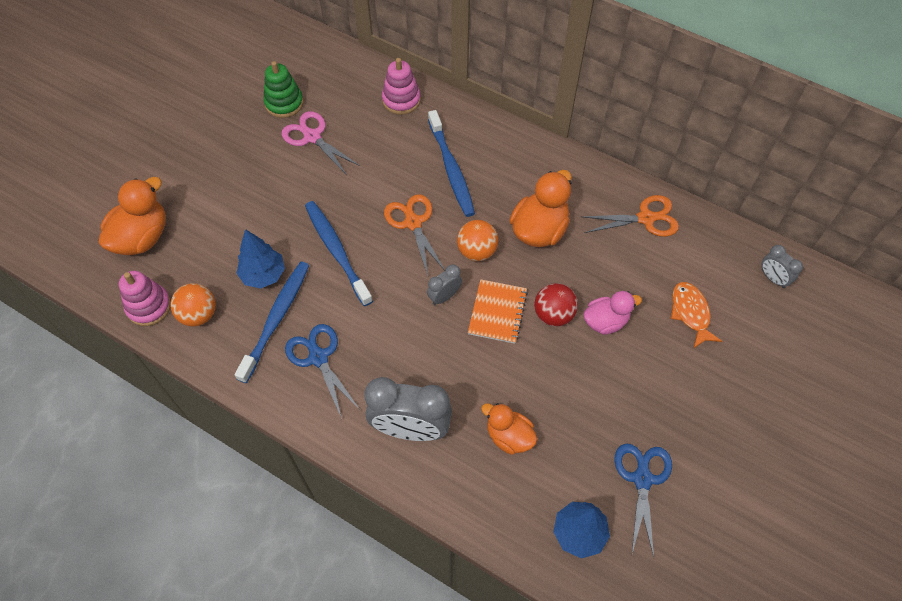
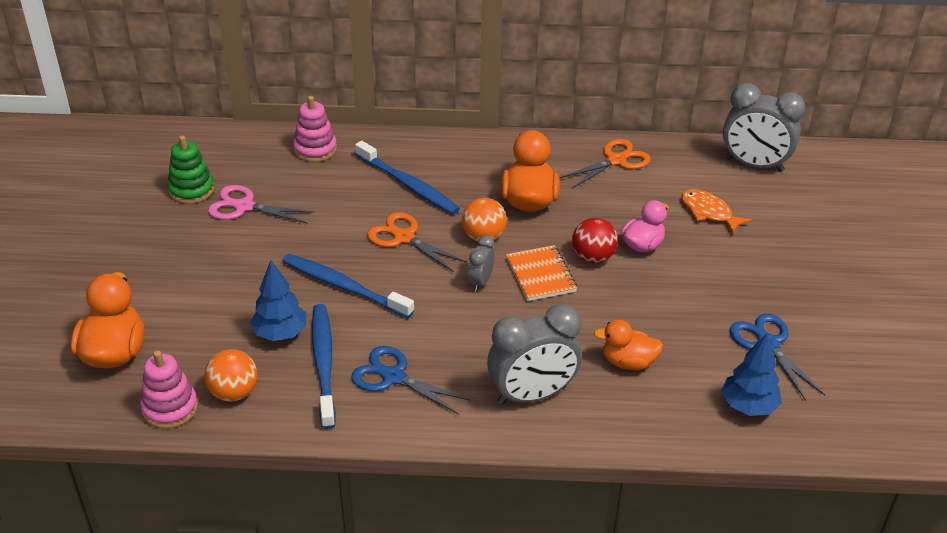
camera: 30 degrees left, 20 degrees down
grey clock [761,245,803,288] -> grey clock [723,83,806,172], size x2.02

